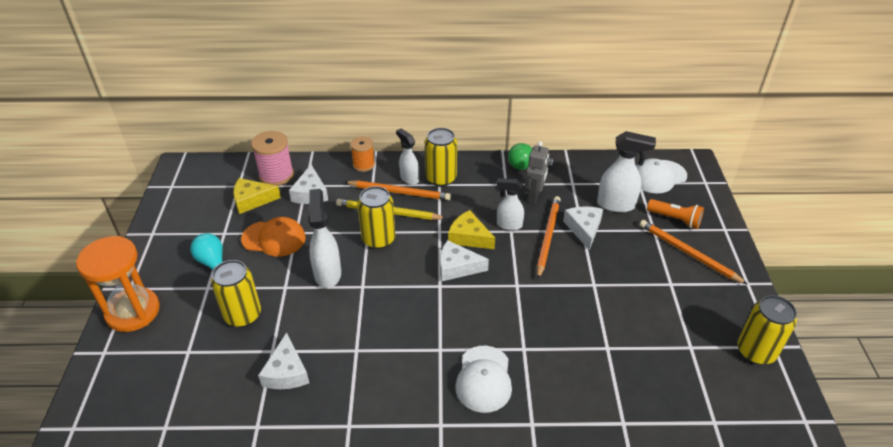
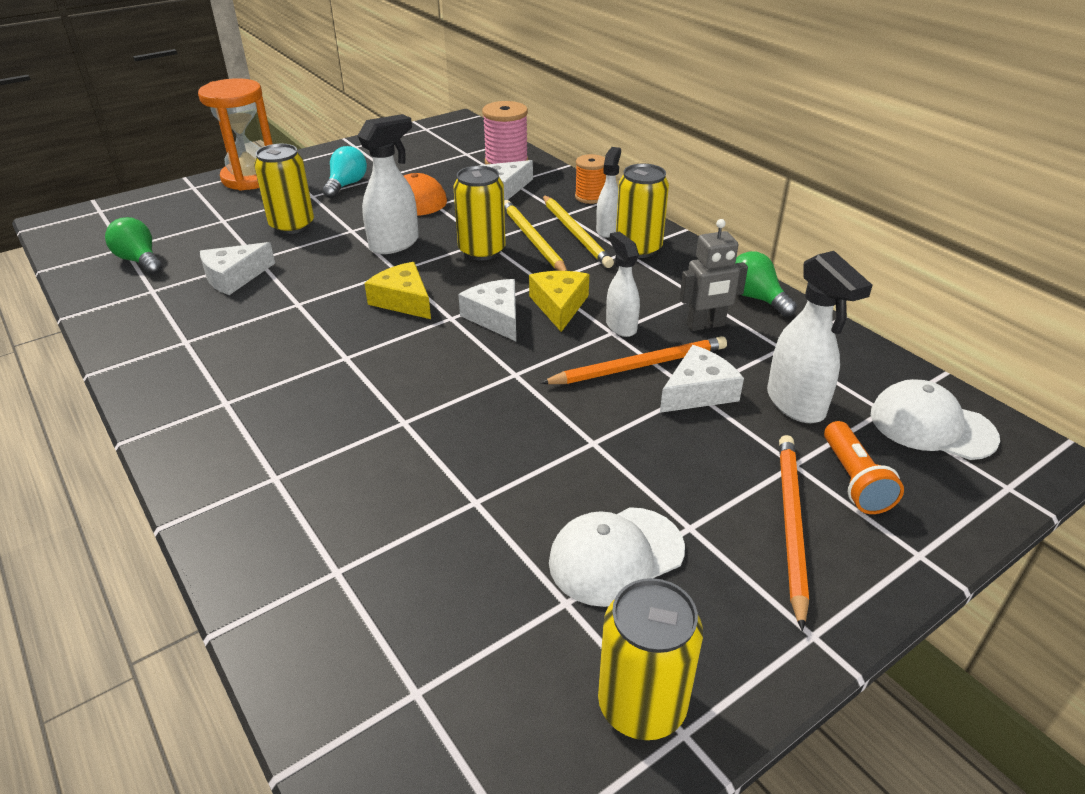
camera: 55 degrees right, 5 degrees down
yellow cheese [233,178,281,214] -> yellow cheese moved to [364,262,431,319]
orange pencil [345,180,451,200] -> yellow pencil [543,195,614,268]
white cap [455,346,512,413] -> white cap moved to [549,507,685,607]
none -> green light bulb [105,217,163,275]

